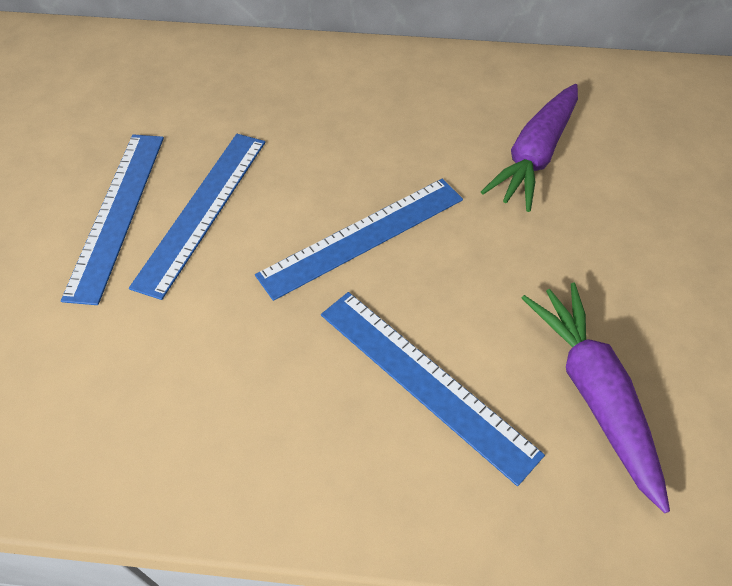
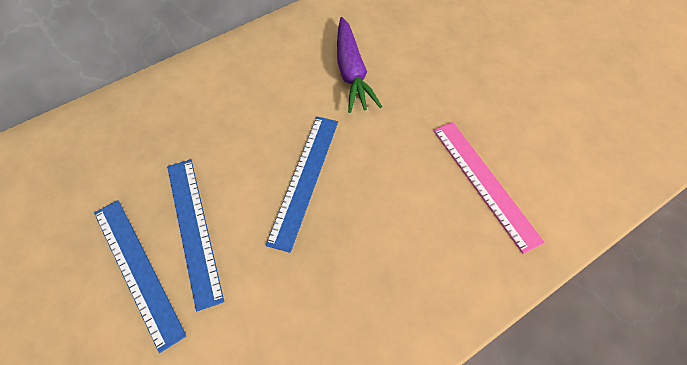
camera: 40 degrees left, 5 degrees up
blue ruler [321,292,545,486] -> none
purple carrot [522,283,670,513] -> pink ruler [433,122,545,254]

